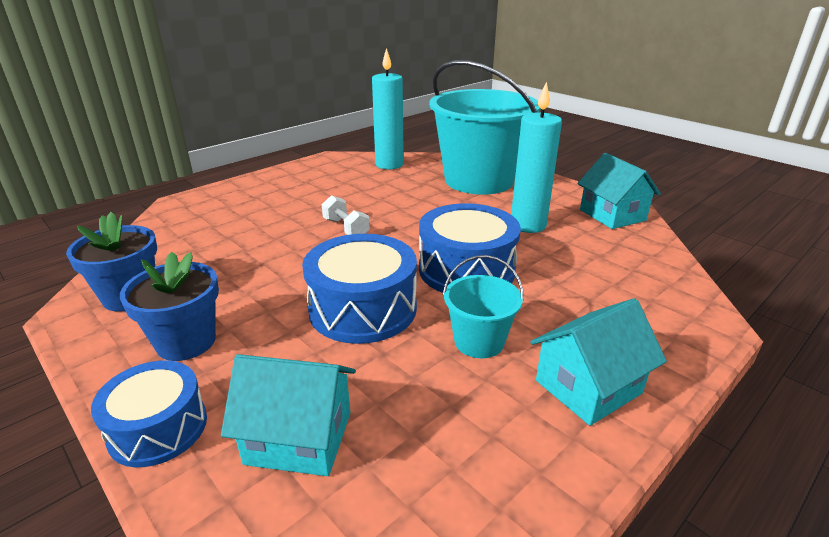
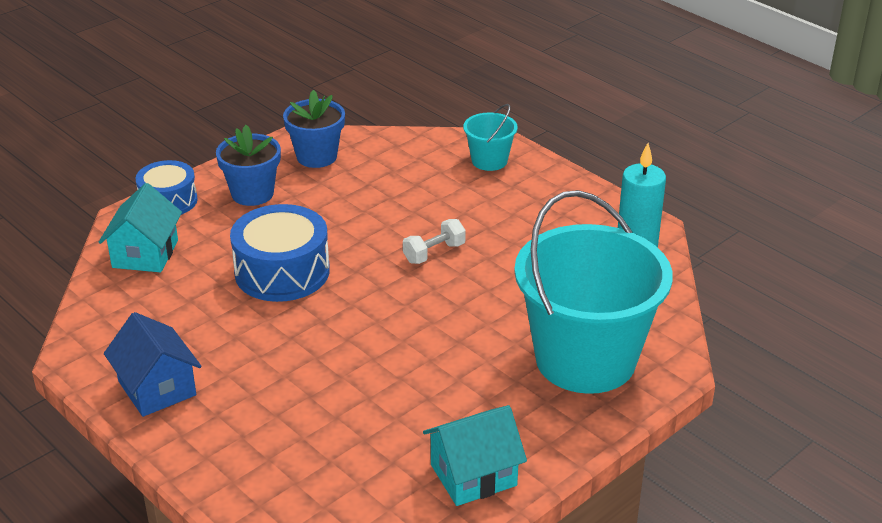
camera: 90 degrees right, 5 degrees up
blue drum [419,203,521,293] -> none
turquoise bucket [443,255,524,358] -> turquoise bucket moved to [463,104,518,171]
turquoise candle [511,82,562,233] -> none
turquoise house [530,298,667,426] -> blue house [104,312,202,417]

